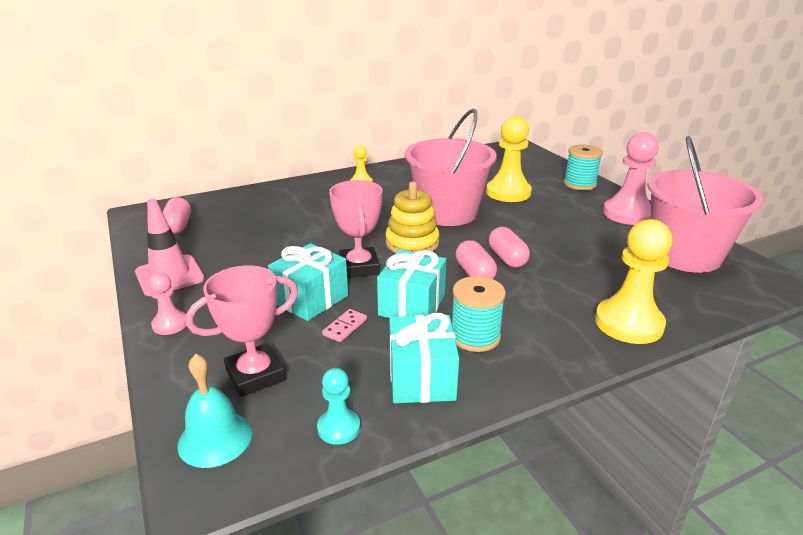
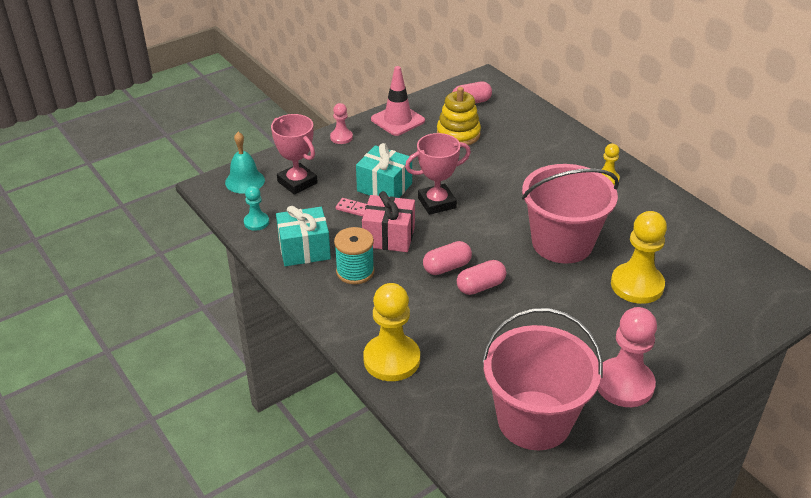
camera: 80 degrees right, 10 degrees up
turquoise gift [377,250,446,318] -> pink gift [362,191,415,252]
yellow stacking toy [385,182,439,253] -> yellow stacking toy moved to [437,87,481,145]
turquoise spool [564,145,603,190] -> none

